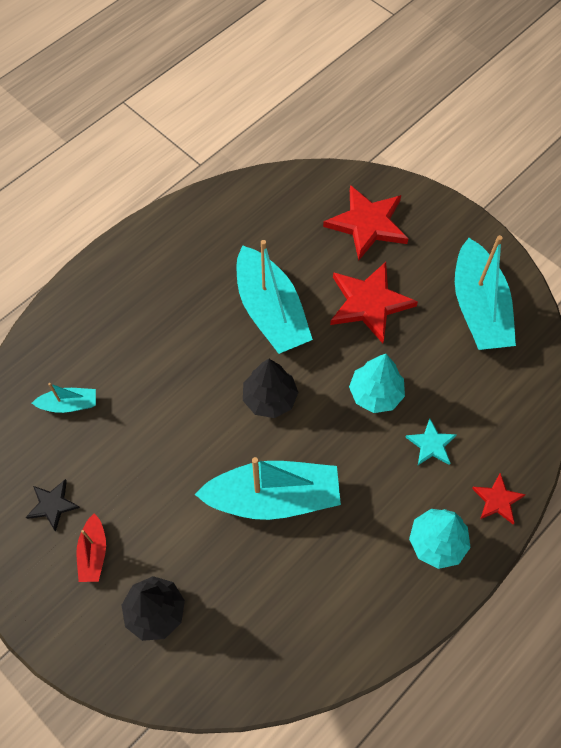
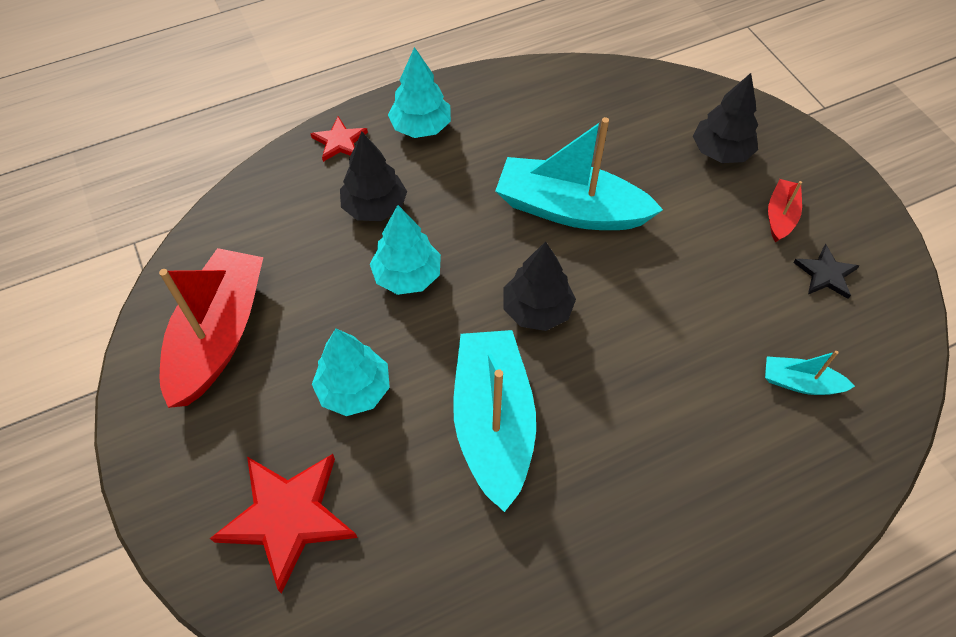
camera: 160 degrees left, 5 degrees down
red star [330,262,418,343] -> turquoise tree [312,329,390,416]
turquoise star [405,418,457,465] -> black tree [340,132,407,221]
turquoise boat [455,235,516,350] -> red boat [159,248,263,408]

